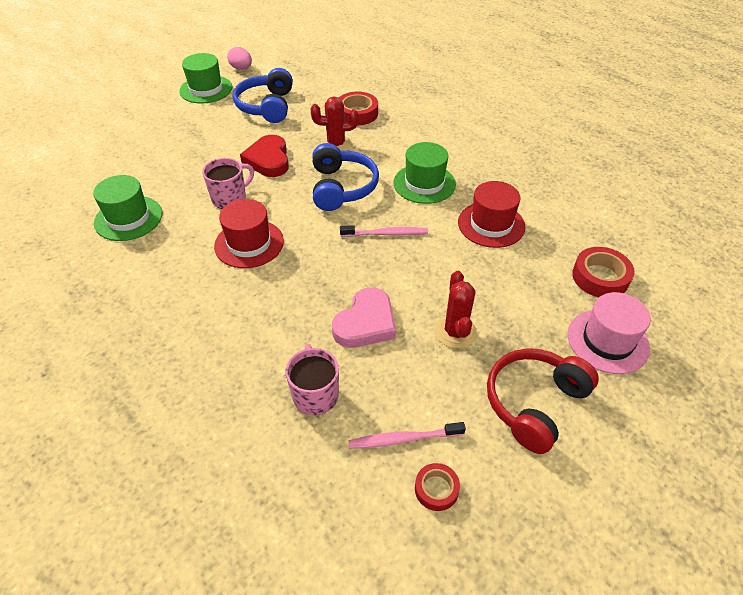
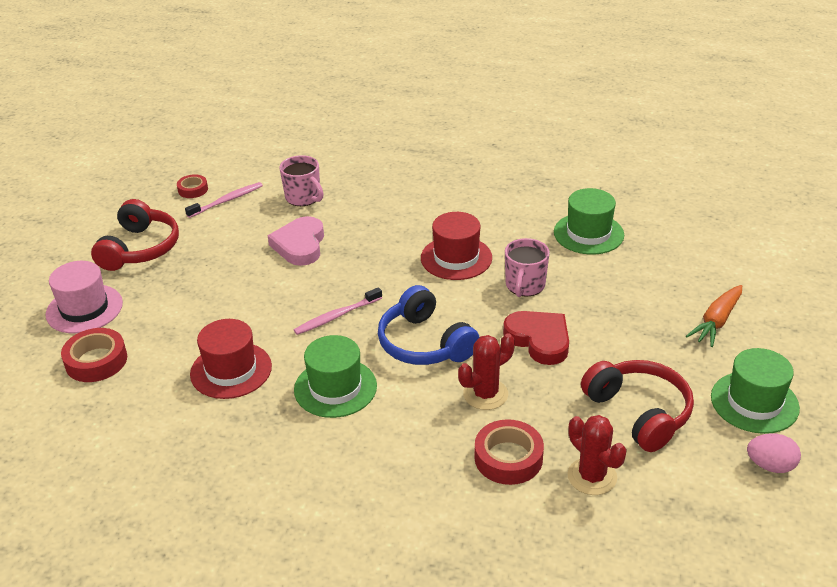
camera: 150 degrees right, 10 degrees down
blue headphones [233,68,293,123] -> red headphones [581,360,694,452]
red cactus [435,271,477,349] -> red cactus moved to [568,415,627,495]
none -> orange carrot [686,285,742,347]

